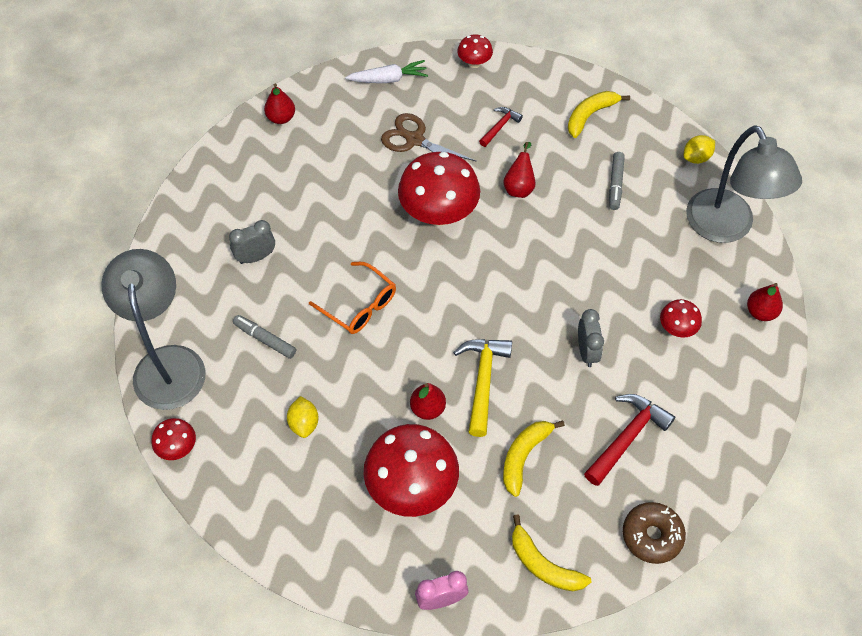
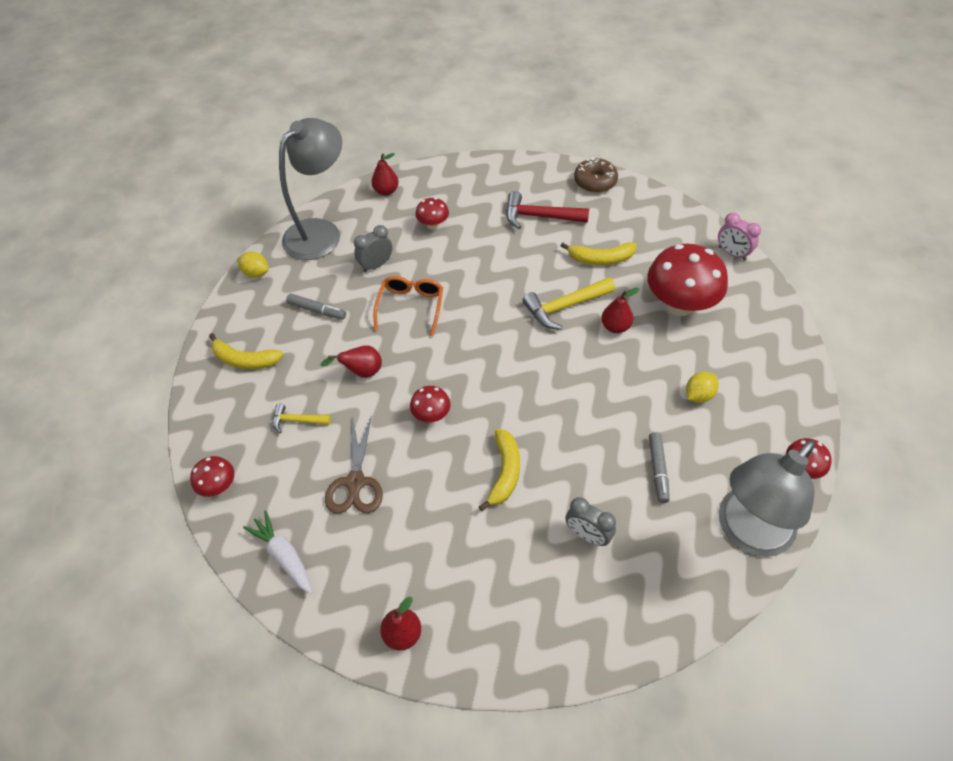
camera: 120 degrees left, 5 degrees down
orange glasses [309,262,396,334] -> orange glasses moved to [373,276,443,336]
red mushroom [398,152,480,226] -> red mushroom [410,386,451,422], size x0.48
red hammer [479,107,523,147] -> yellow hammer [273,404,331,433]
yellow banana [512,515,591,591] -> yellow banana moved to [479,429,520,511]
grey clock [578,309,604,367] -> grey clock moved to [354,225,392,272]
grey marker [609,152,625,210] -> grey marker turned 45 degrees clockwise [286,293,346,320]

